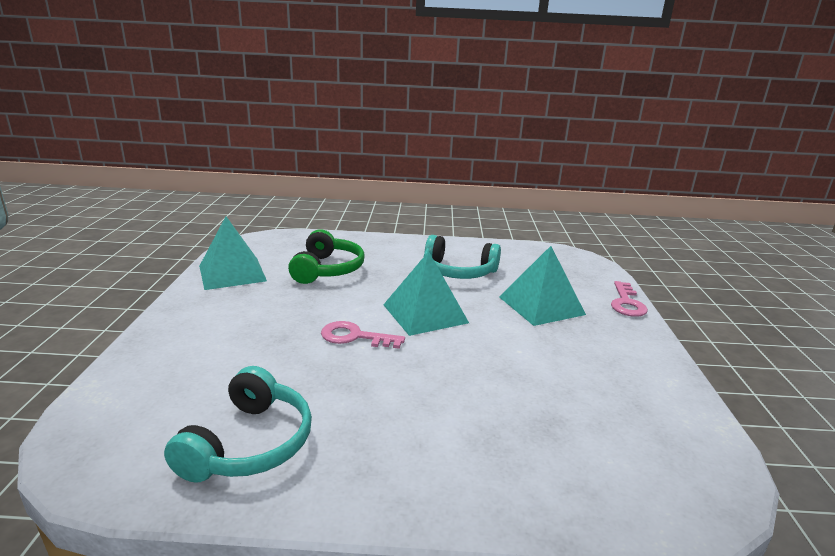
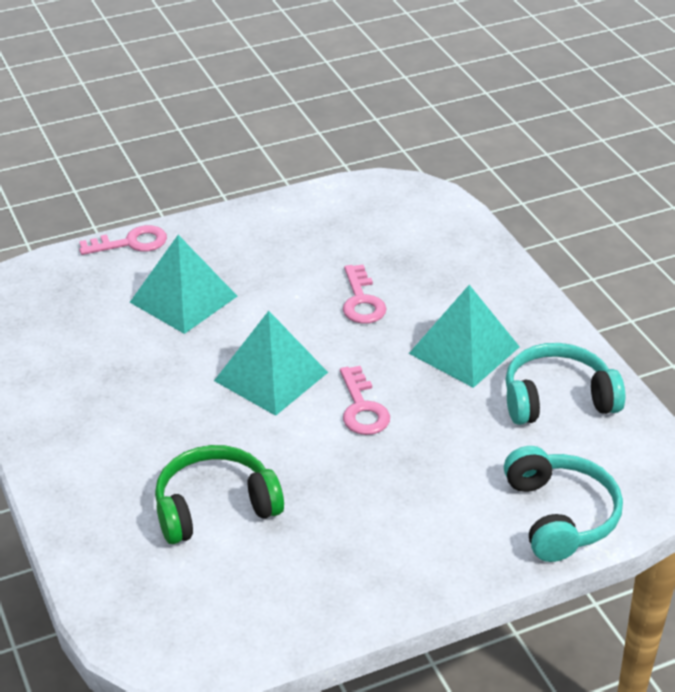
camera: 115 degrees left, 15 degrees up
turquoise pyramid [199,216,267,290] -> turquoise pyramid moved to [409,285,520,388]
turquoise headphones [424,235,501,279] -> turquoise headphones moved to [504,446,623,562]
none -> pink key [343,265,386,324]

